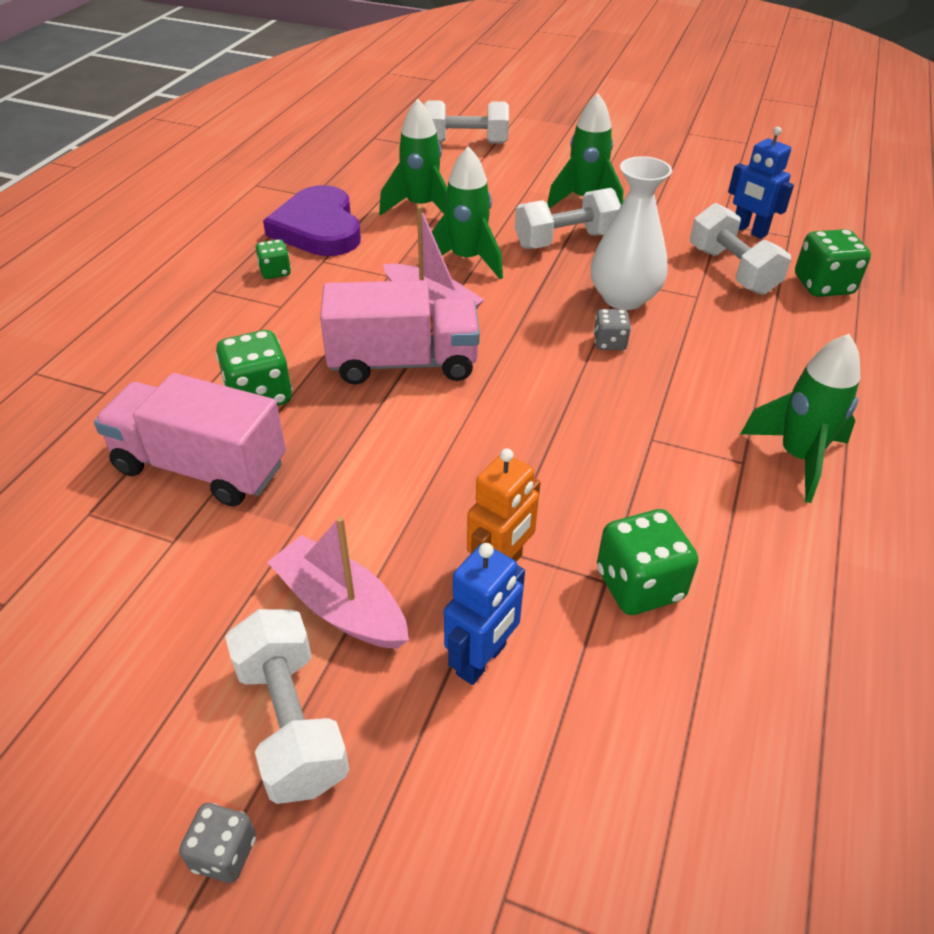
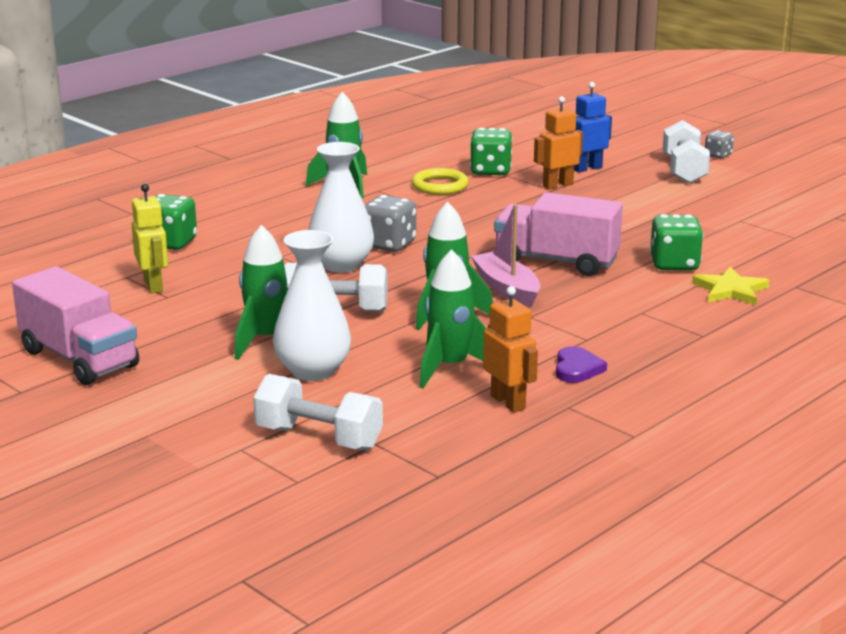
camera: 155 degrees left, 20 degrees down
pink truck [94,373,286,507] -> pink truck moved to [12,266,139,385]
green dice [256,239,291,279] -> none
purple heart [263,185,361,256] -> purple heart [556,346,607,383], size x0.48
pink boat [267,516,409,649] -> none
grey dice [594,309,631,350] -> grey dice [365,195,416,252], size x1.73
white dumbbell [690,203,791,295] -> none
blue robot [728,127,794,239] -> yellow robot [132,184,168,294]
none -> white vase [273,230,351,381]
none -> yellow ring [412,168,469,195]
none -> orange robot [483,286,538,412]
none -> yellow star [692,267,769,305]

